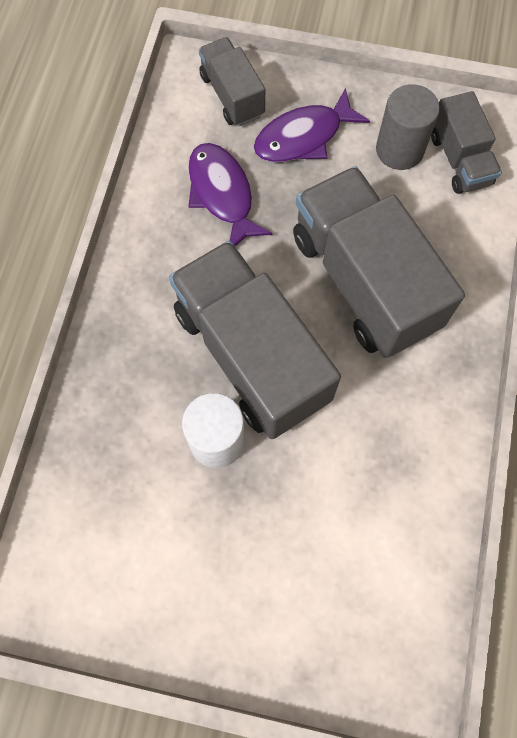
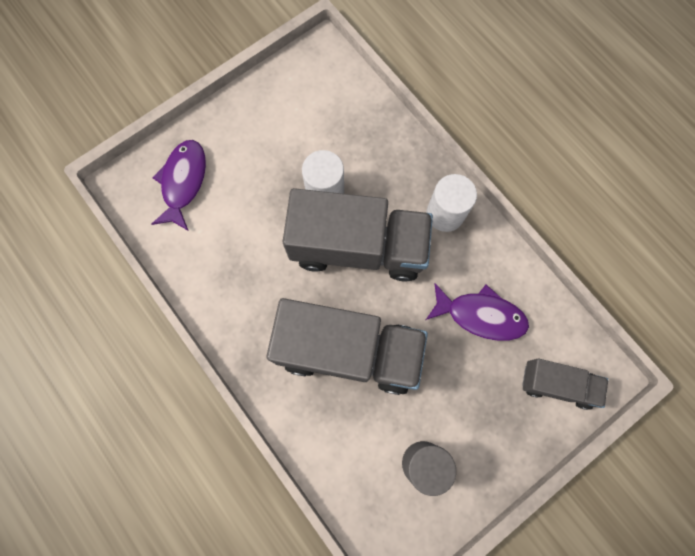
camera: 130 degrees right, 5 degrees up
purple fish [254,88,370,162] -> purple fish moved to [152,140,206,230]
grey truck [431,91,502,194] -> none
none -> white cylinder [426,174,477,232]

